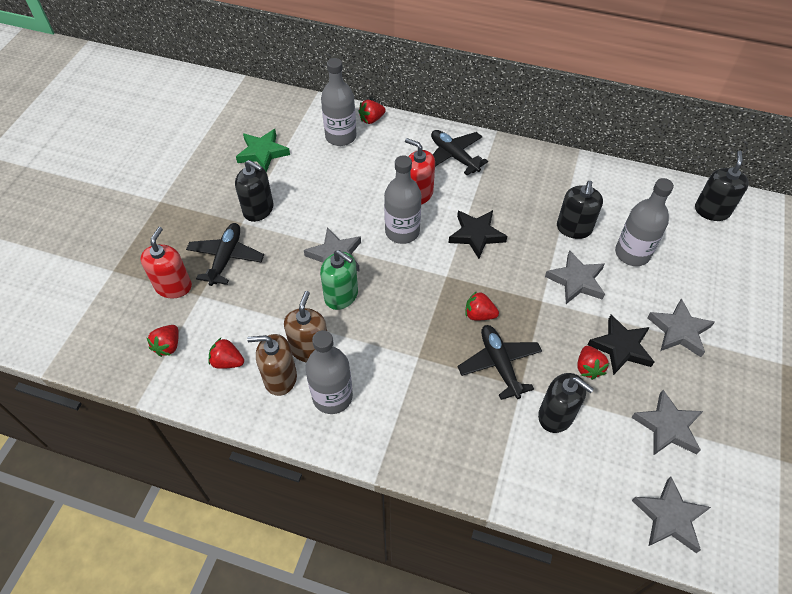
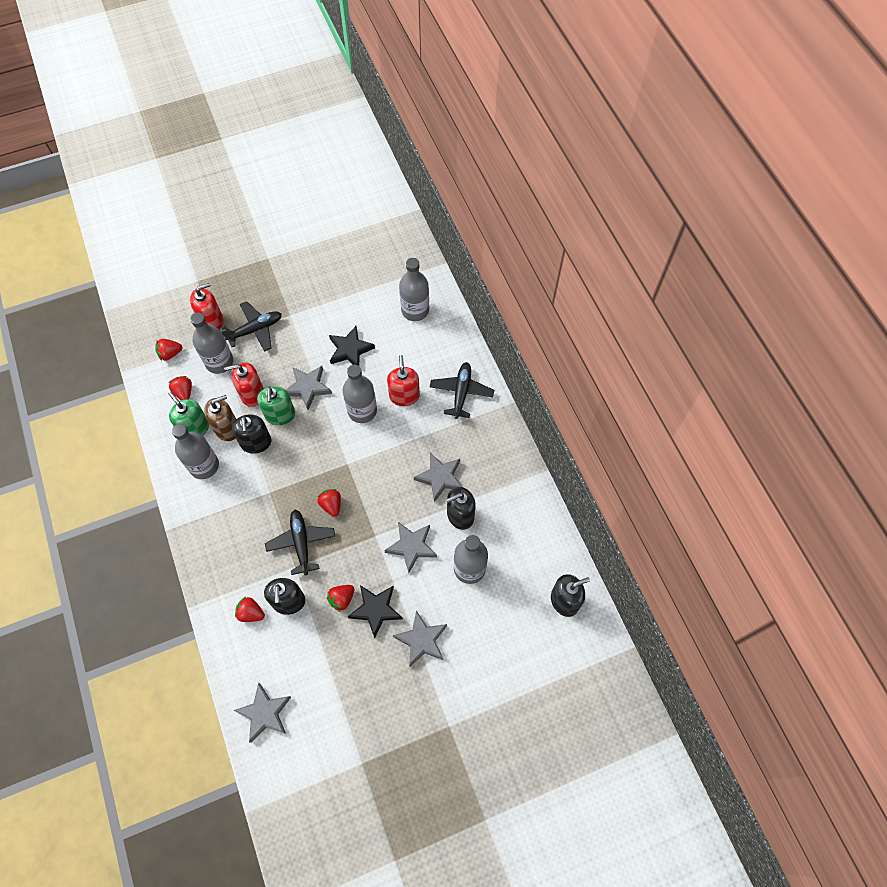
camera: 50 degrees right, 10 degrees up
black soap dispenser [235,160,274,222] -> black soap dispenser moved to [232,414,271,454]
green star [236,129,290,172] -> none
brown soap dispenser [247,334,297,396] -> green soap dispenser [168,391,209,436]
red strawberry [358,100,386,124] -> red strawberry moved to [235,597,265,622]
black star [448,210,507,259] -> black star moved to [329,326,375,366]
black plane [457,325,542,400] -> black plane turned 45 degrees counterclockwise [265,510,335,575]
grey star [631,390,703,455] -> grey star moved to [414,453,463,502]
none -> grey bottle [190,312,233,374]
none -> red soap dispenser [224,362,264,407]

